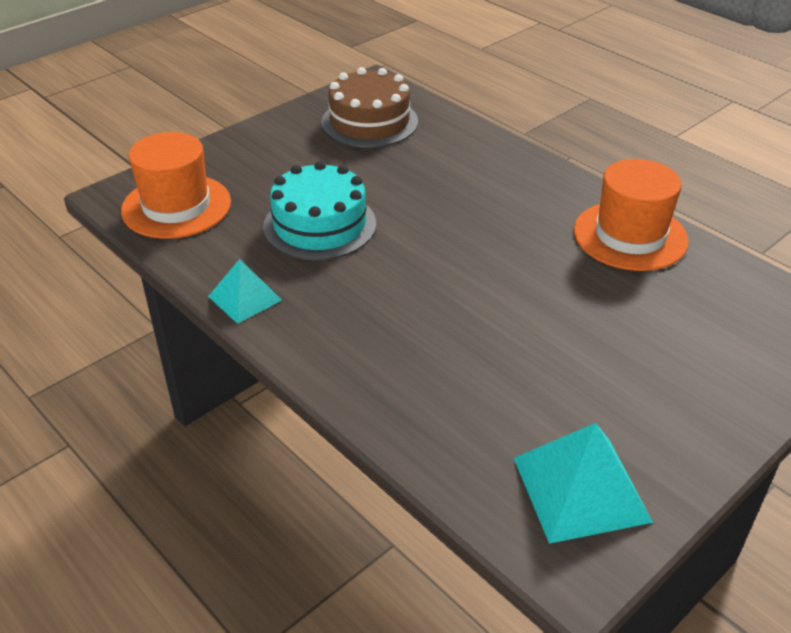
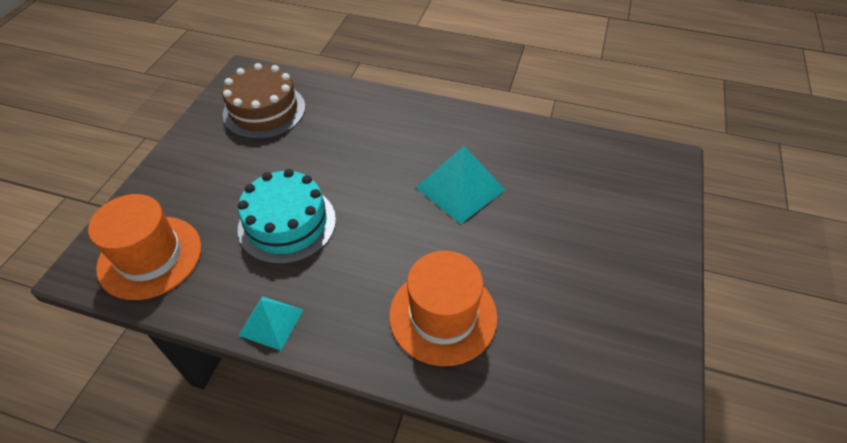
camera: 30 degrees left, 10 degrees up
turquoise pyramid [514,423,653,544] -> turquoise pyramid moved to [416,146,505,224]
orange hat [574,159,689,271] -> orange hat moved to [389,251,497,366]

